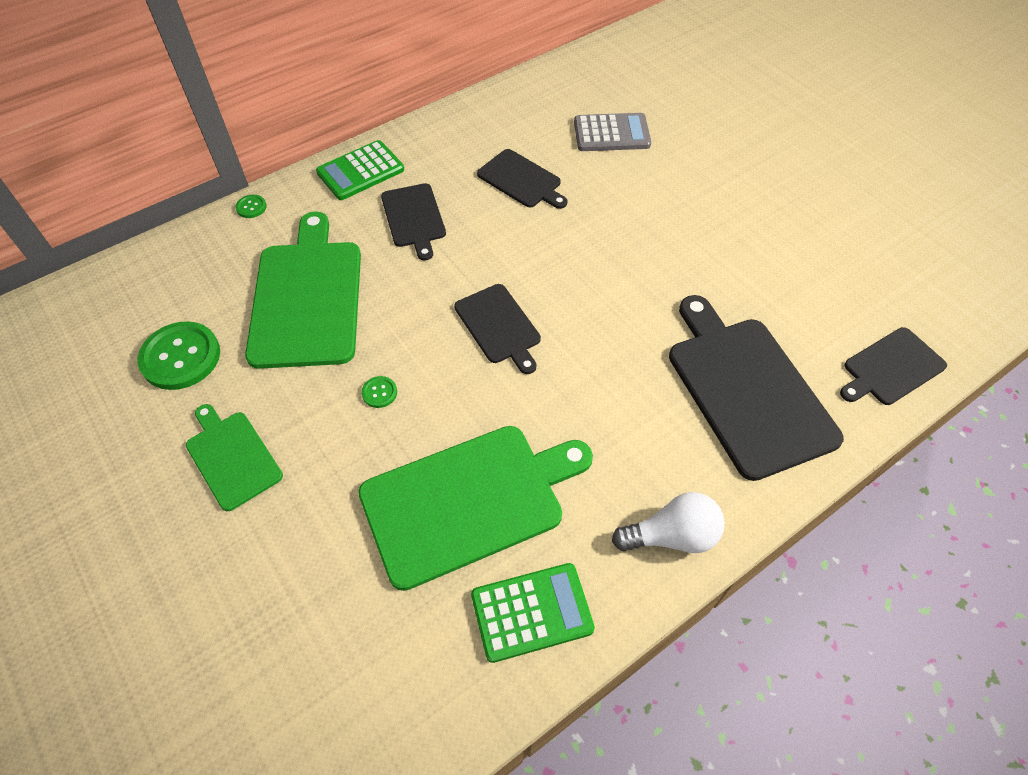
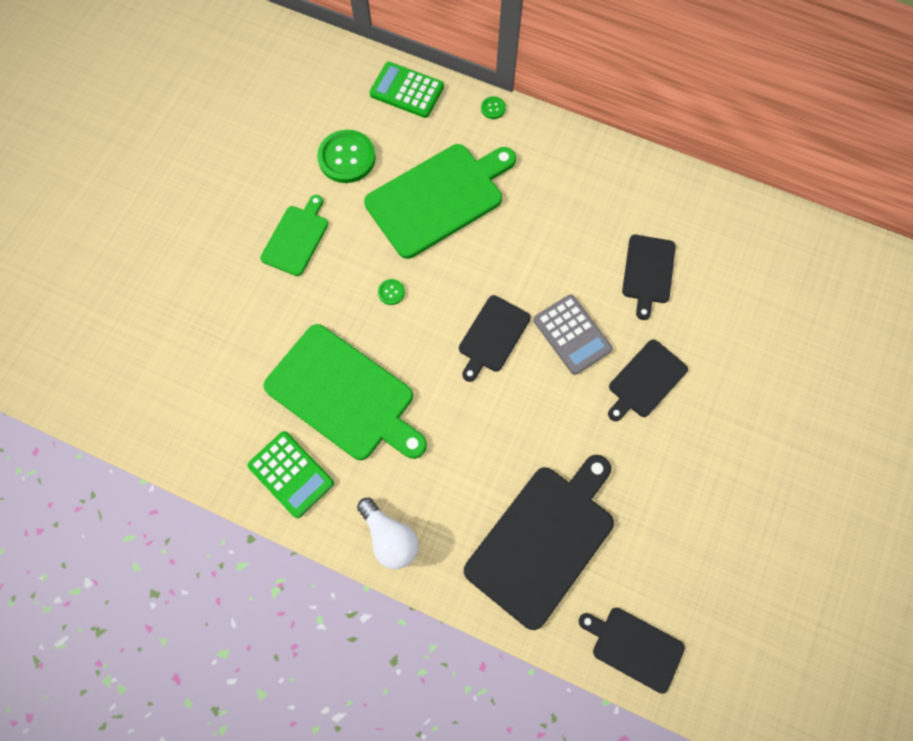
camera: 60 degrees right, 15 degrees up
green calculator [316,140,404,200] -> green calculator moved to [369,62,444,118]
black cutting board [381,183,446,261] -> black cutting board moved to [608,339,688,421]
grey calculator [574,113,651,151] -> grey calculator moved to [534,295,613,375]

